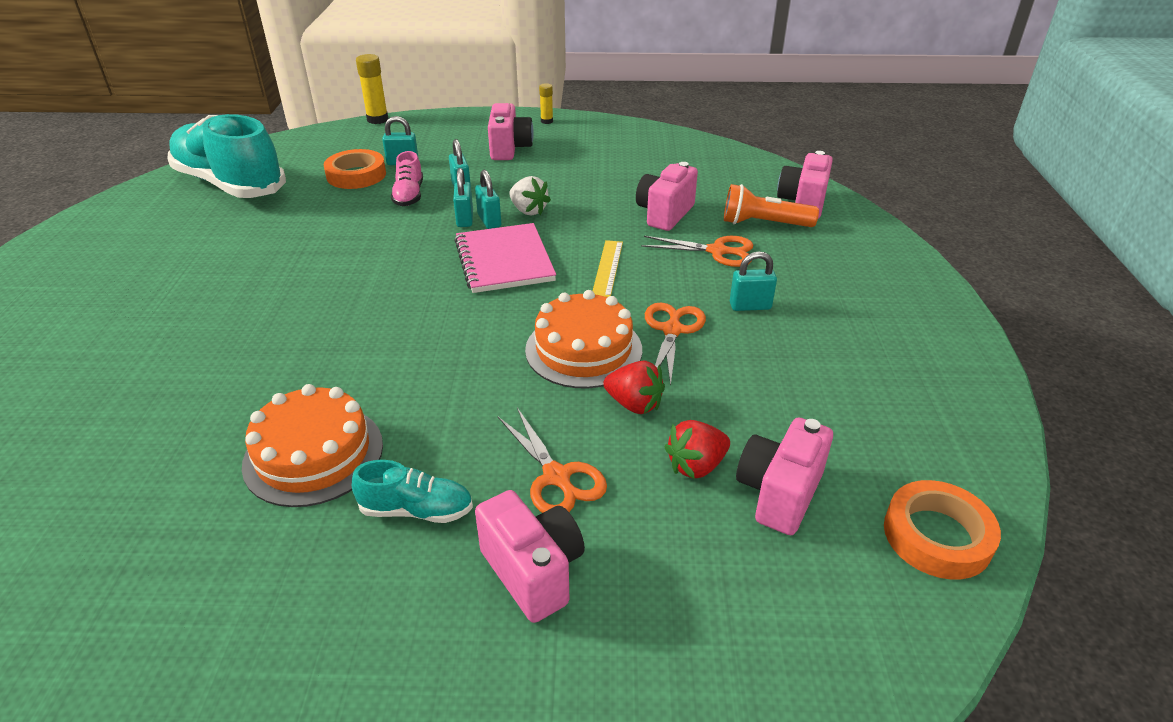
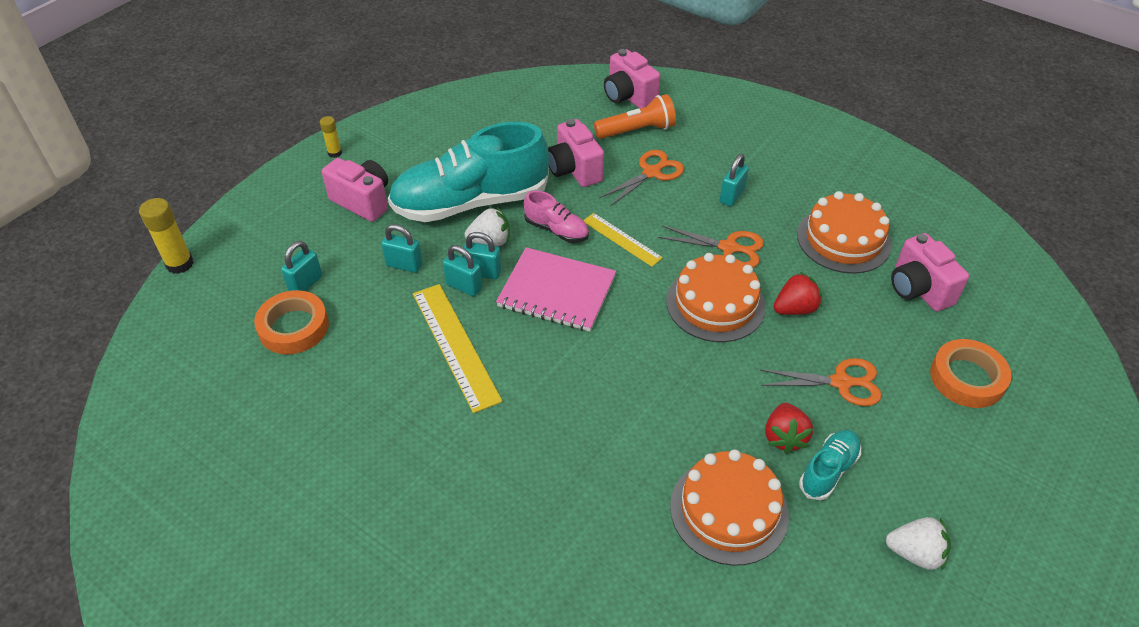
camera: 55 degrees left, 10 degrees up
turquoise shoe [167,114,286,198] -> turquoise shoe moved to [388,122,549,222]
pink shoe [391,151,423,206] -> pink shoe moved to [524,191,589,242]
pink camera [475,490,585,623] -> none
orange scissors [645,302,706,386] -> orange scissors turned 150 degrees clockwise [658,226,764,267]
red strawberry [665,420,730,479] -> red strawberry moved to [765,403,813,454]
orange flashlight [724,184,819,227] -> orange flashlight turned 150 degrees counterclockwise [594,94,676,139]
orange tape [884,480,1001,580] -> orange tape moved to [930,339,1012,408]
none -> yellow ruler [413,284,503,413]
none -> orange cake [797,191,892,274]
none -> white strawberry [886,517,951,571]

